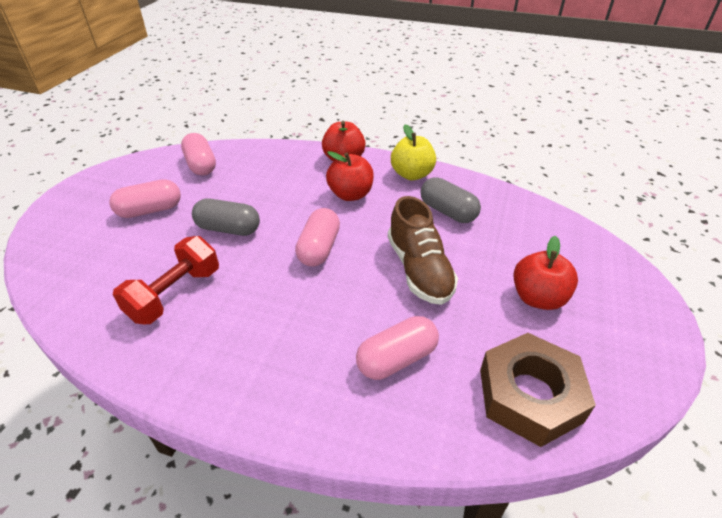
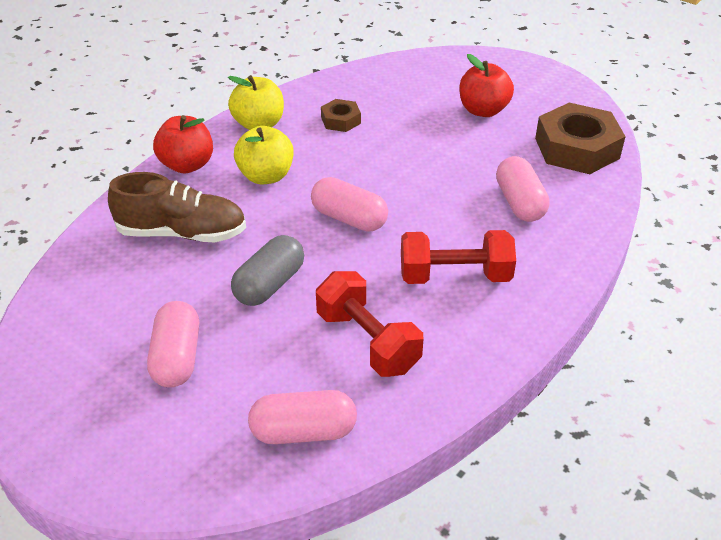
camera: 70 degrees left, 0 degrees up
pink capsule [181,133,216,176] -> pink capsule moved to [248,390,357,444]
red apple [326,151,374,201] -> yellow apple [234,126,294,184]
brown shoe [388,196,458,305] -> brown shoe moved to [108,172,246,242]
grey capsule [421,177,481,223] -> brown nut [321,99,361,132]
none -> red dumbbell [401,230,516,284]

